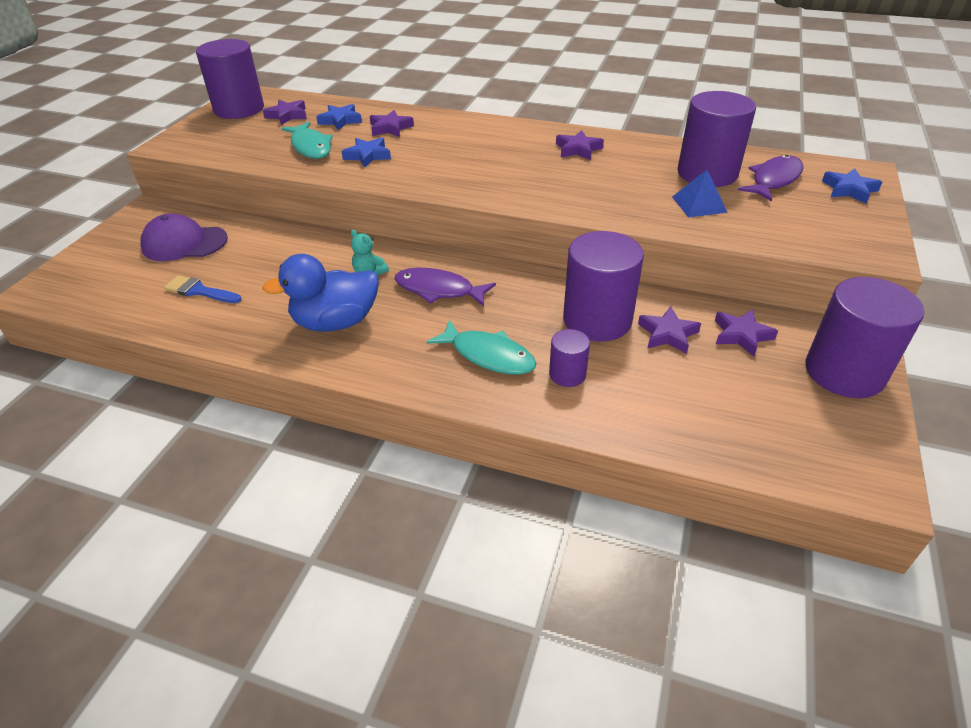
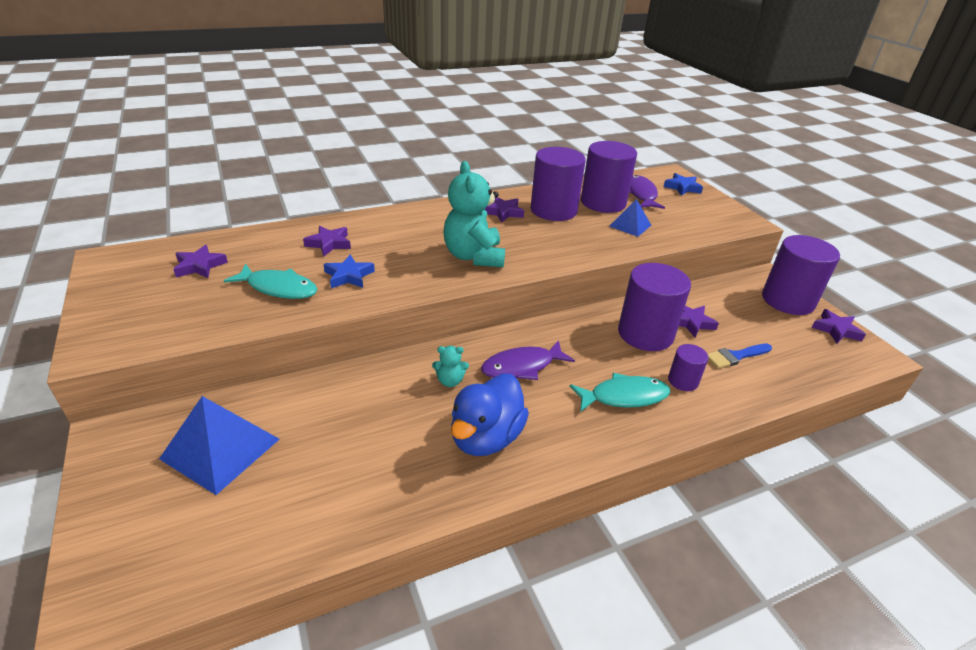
camera: 45 degrees left, 5 degrees down
purple cap [140,213,228,261] -> blue pyramid [159,396,280,495]
blue brush [164,275,241,303] -> blue brush moved to [707,343,772,369]
purple cylinder [196,39,264,119] -> purple cylinder moved to [530,147,586,221]
blue star [316,104,362,131] -> none
purple star [715,309,778,356] -> purple star moved to [812,309,866,344]
none -> turquoise teddy bear [443,161,505,267]

